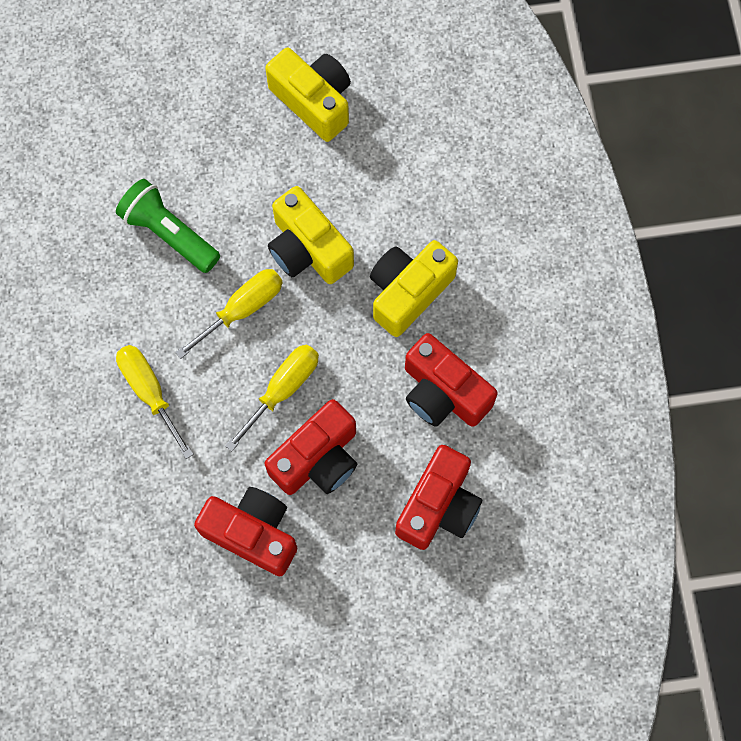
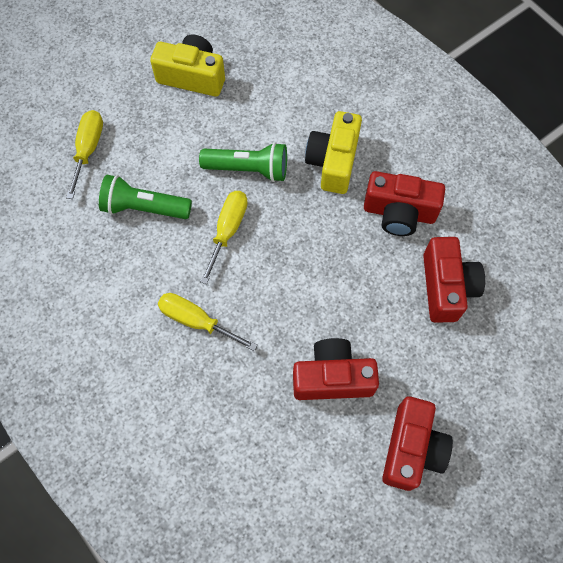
camera: 30 degrees left, 5 degrees down
yellow screwdriver [225,344,319,451] -> yellow screwdriver moved to [66,110,103,199]
red camera [265,399,357,495] -> red camera moved to [382,396,453,491]
yellow camera [268,186,354,284] -> green flashlight [199,142,287,182]

